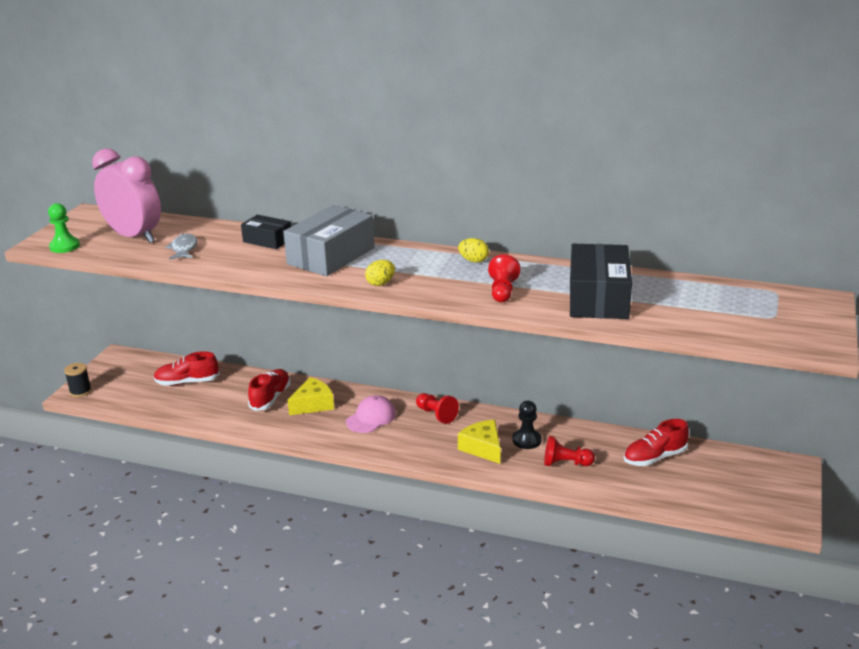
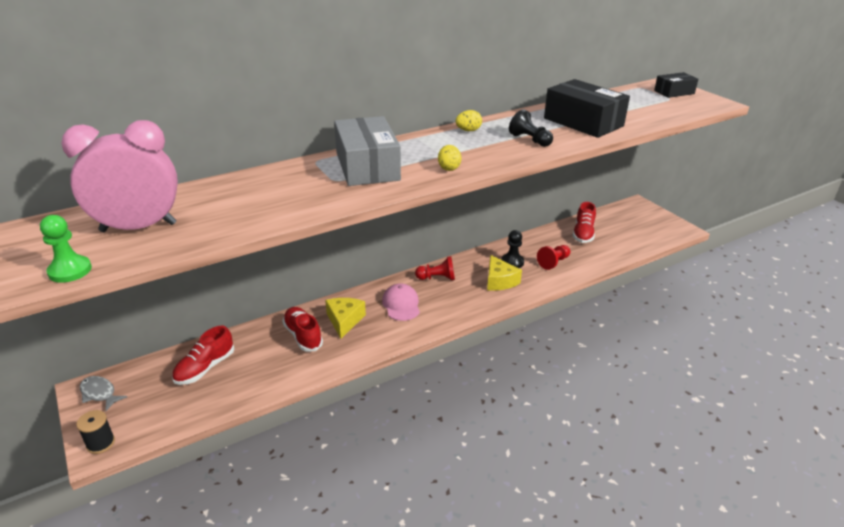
camera: 50 degrees left, 5 degrees up
grey fish [165,234,197,260] -> grey fish moved to [80,376,127,411]
black box [241,215,291,249] -> black box moved to [654,72,698,98]
yellow cheese [458,420,500,464] -> yellow cheese turned 120 degrees counterclockwise [487,255,522,291]
red pawn [488,255,520,302] -> black pawn [509,109,553,147]

